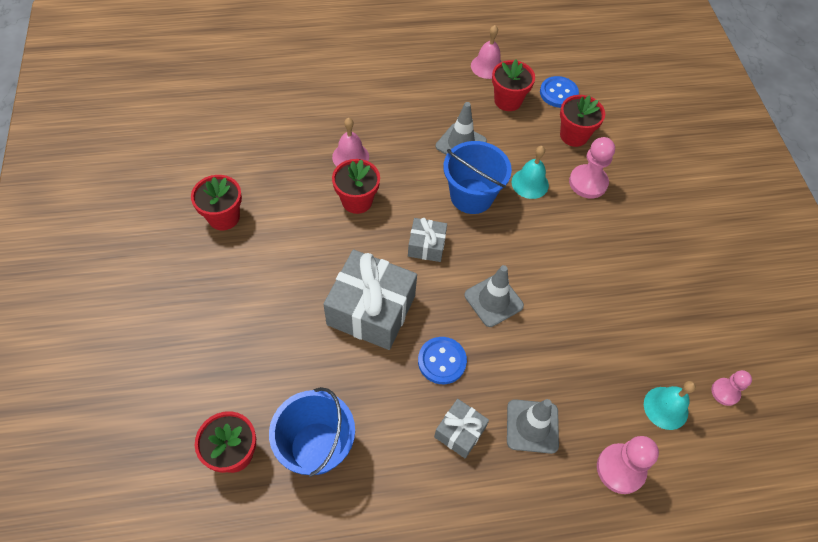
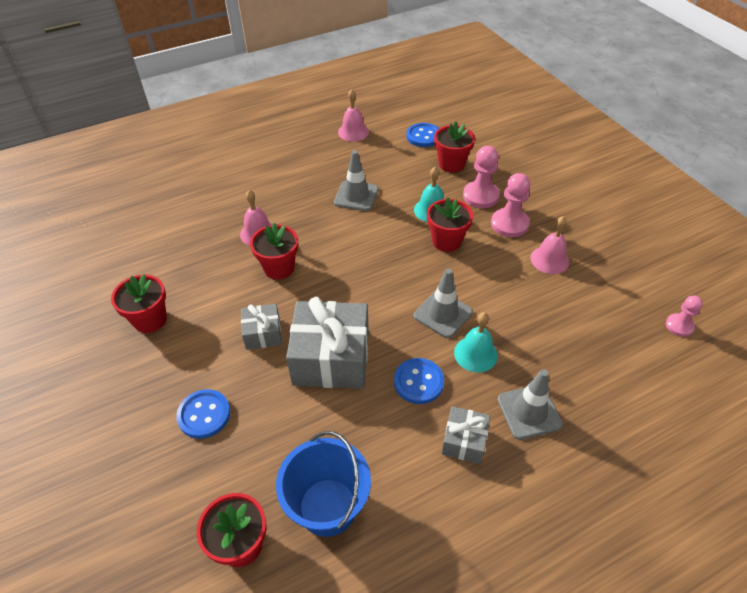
camera: 15 degrees left, 10 degrees down
grey gift [408,218,447,262] -> grey gift moved to [241,304,282,350]
blue bucket [443,141,512,214] -> none
red flower pot [492,59,535,111] -> red flower pot moved to [427,197,473,252]
pink pawn [597,436,659,494] -> pink pawn moved to [491,173,530,237]
turquoise bell [644,381,696,430] -> turquoise bell moved to [454,312,498,373]
none -> blue button [176,389,230,439]
none -> pink bell [530,216,569,274]

